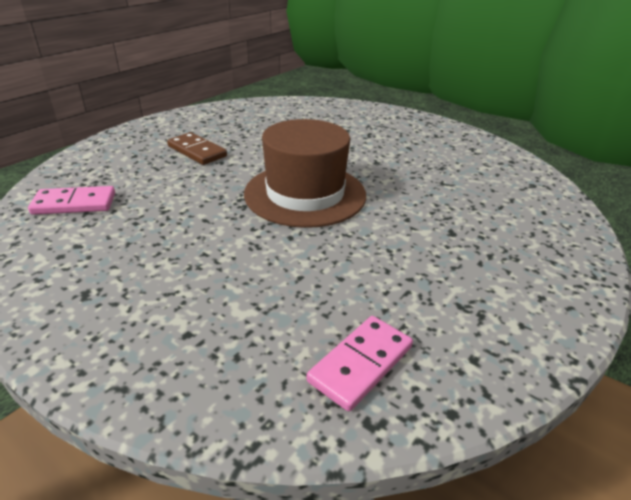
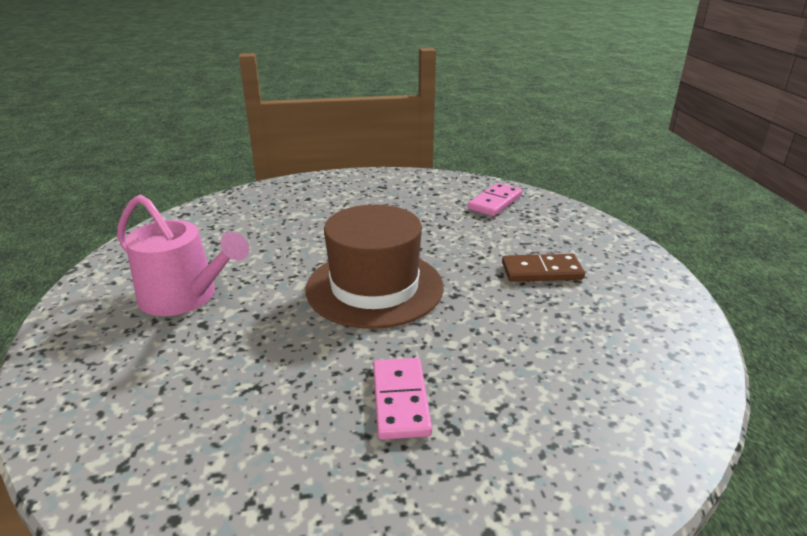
camera: 135 degrees right, 5 degrees down
pink domino [307,316,413,411] -> pink domino moved to [373,358,432,440]
none -> pink watering can [117,195,249,316]

